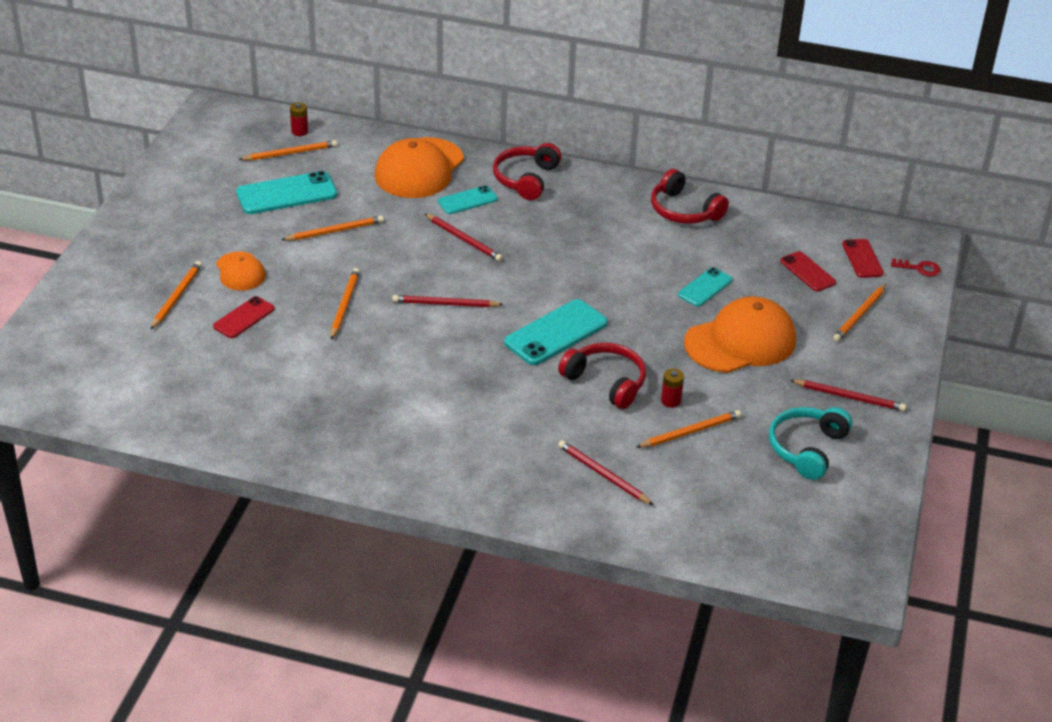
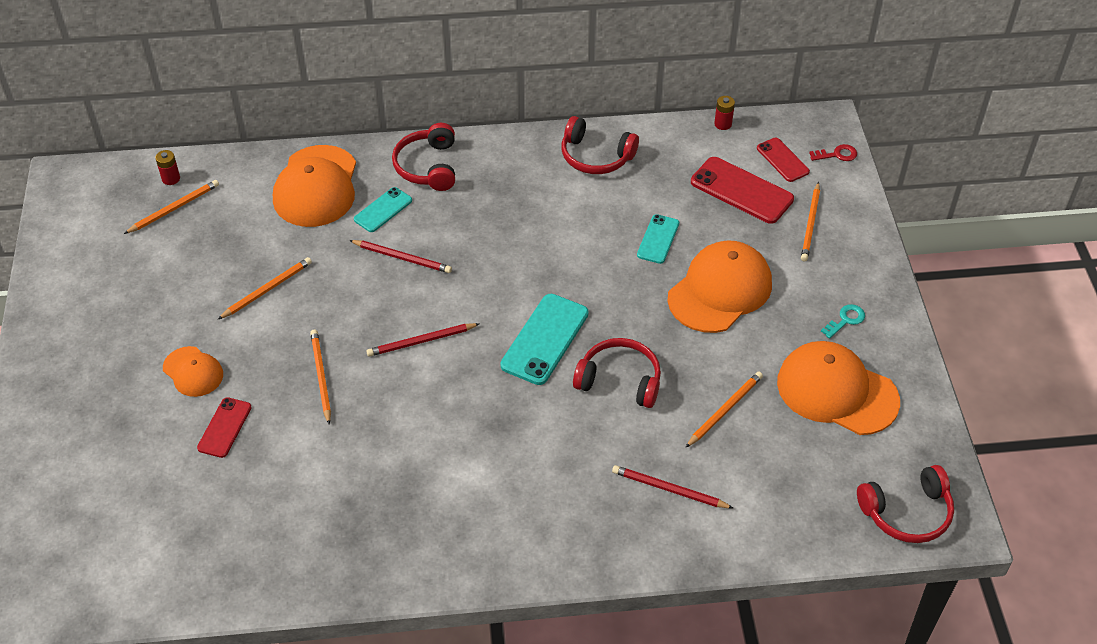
camera: 20 degrees left, 10 degrees up
orange pencil [150,261,202,330] -> none
turquoise phone [236,171,337,214] -> none
red battery [661,369,684,408] -> red battery moved to [714,96,735,130]
turquoise headphones [769,407,852,480] -> orange cap [777,341,900,435]
red phone [780,251,836,292] -> red phone [691,157,794,224], size x1.67
red pencil [790,380,906,411] -> turquoise key [821,304,865,339]
none -> red headphones [857,465,954,543]

